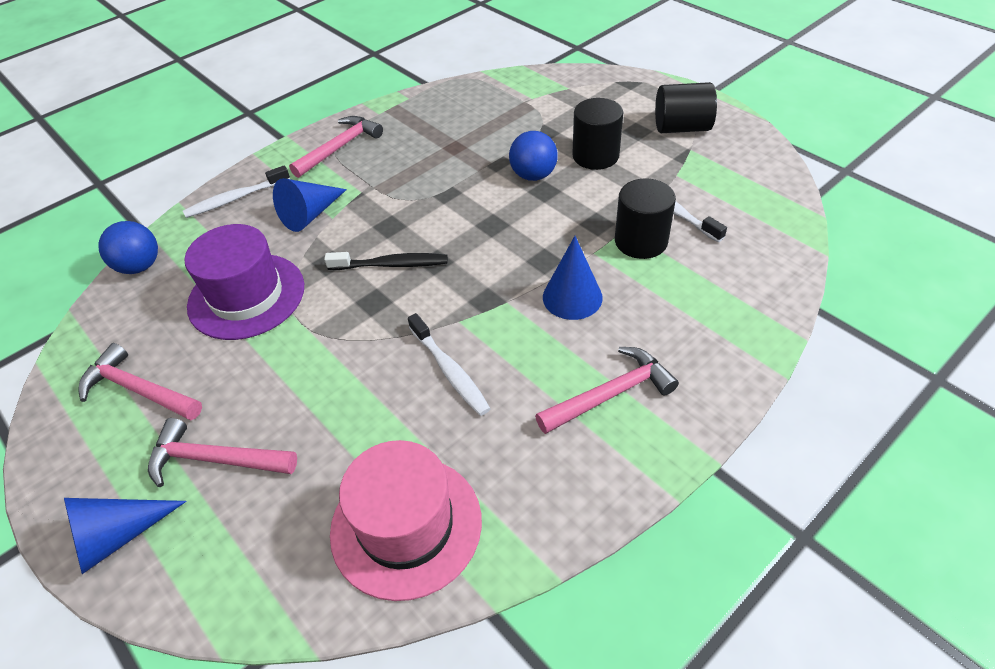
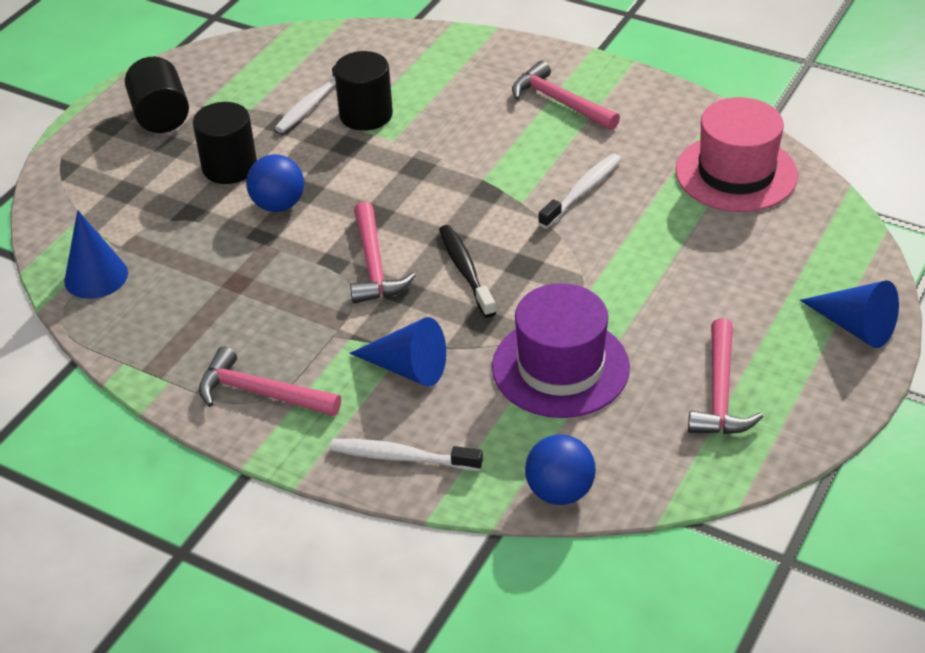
camera: 110 degrees left, 5 degrees down
pink hammer [148,418,297,487] -> pink hammer moved to [350,202,415,304]
white toothbrush [183,166,290,218] -> white toothbrush turned 150 degrees clockwise [330,439,483,471]
blue cone [543,236,603,320] -> blue cone moved to [64,210,128,299]

